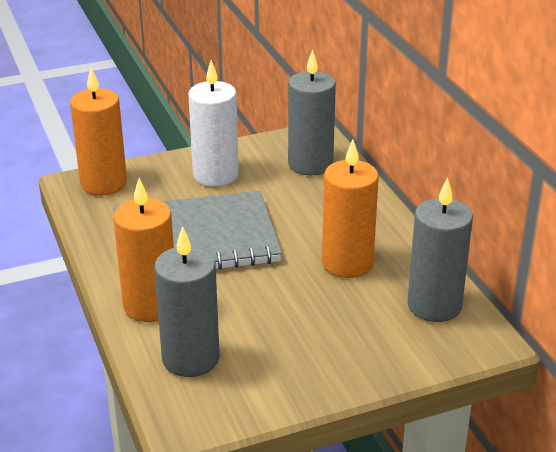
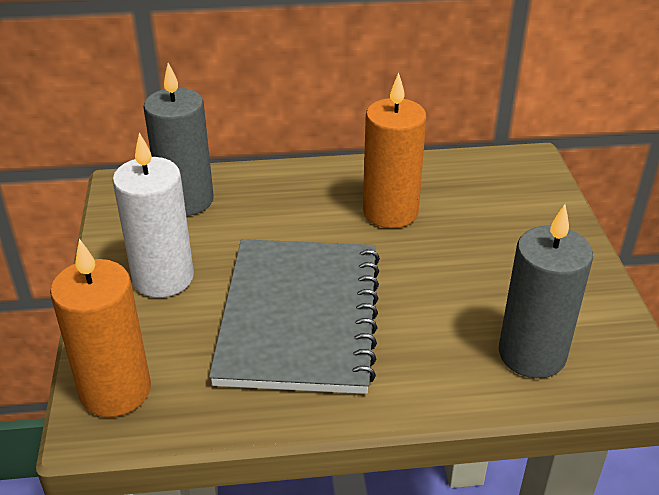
camera: 75 degrees left, 5 degrees up
orange candle [113,178,174,322] -> none
grey candle [407,178,473,322] -> none

